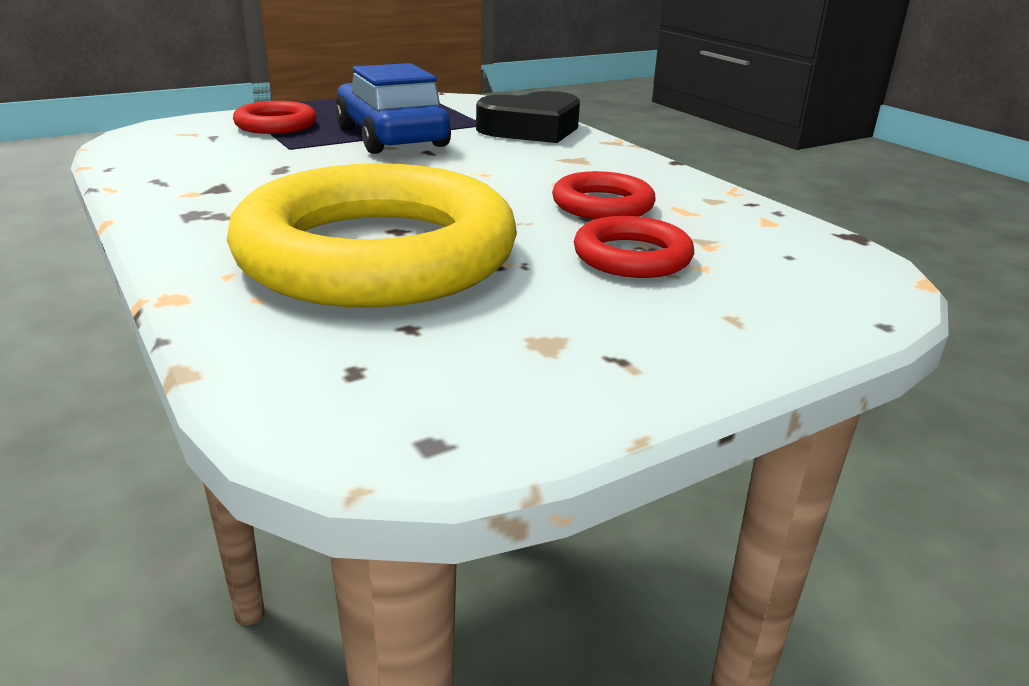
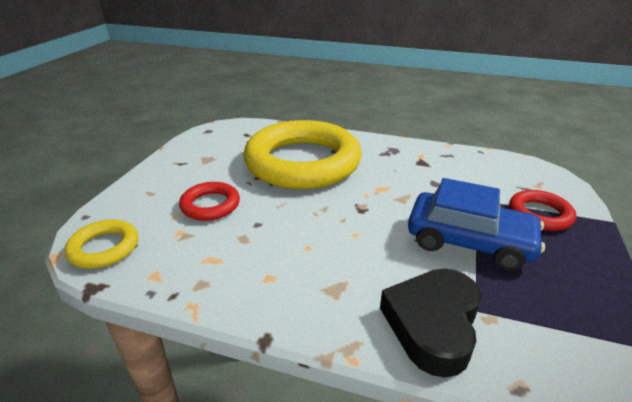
camera: 140 degrees right, 5 degrees up
red ring [552,171,656,219] -> none
none -> yellow ring [64,219,138,269]

